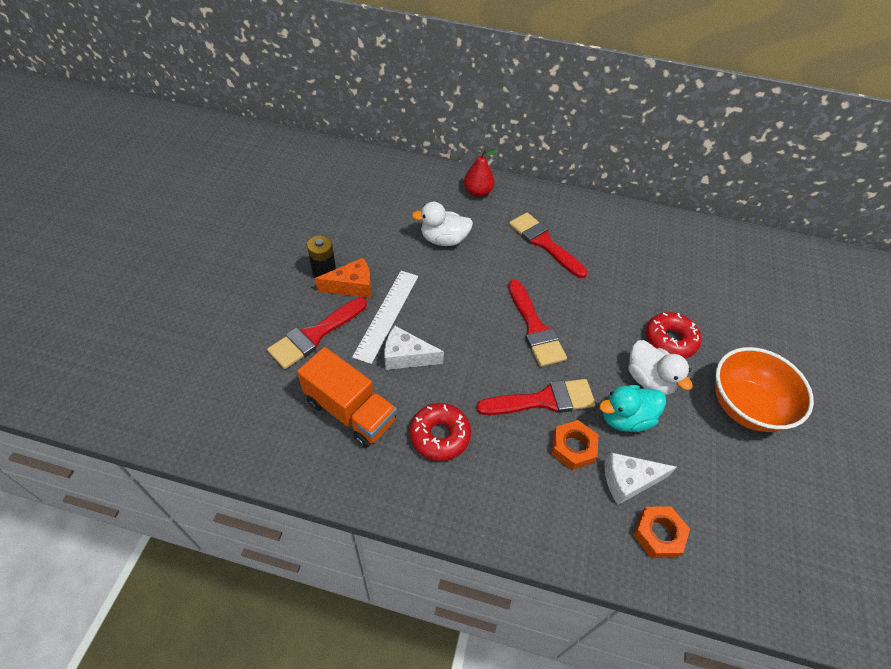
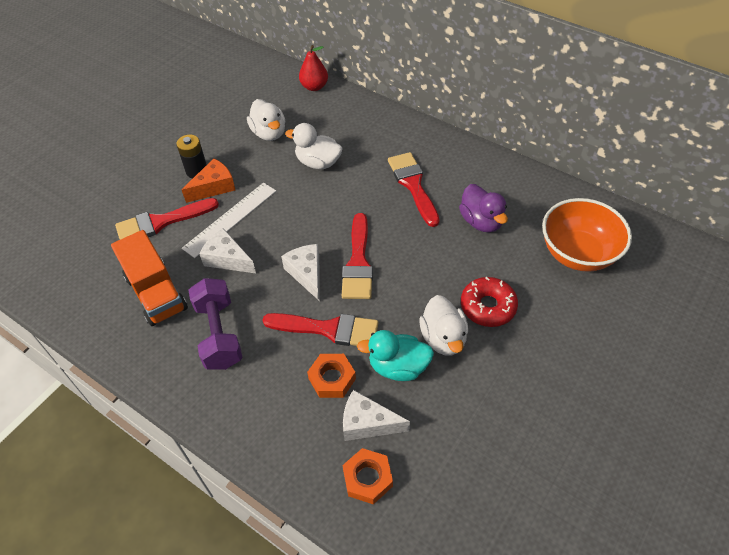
camera: 25 degrees right, 0 degrees up
orange cheese [315,258,371,298] -> orange cheese turned 45 degrees counterclockwise [182,159,235,203]
red donut [409,403,471,461] -> purple dumbbell [189,278,243,370]
red pear [464,149,498,197] -> red pear moved to [299,45,328,91]
orange bowl [715,347,814,432] -> orange bowl moved to [542,198,632,272]
none -> white duck [247,99,285,141]
none -> white cheese [281,244,320,301]
none -> purple duck [459,184,508,232]

